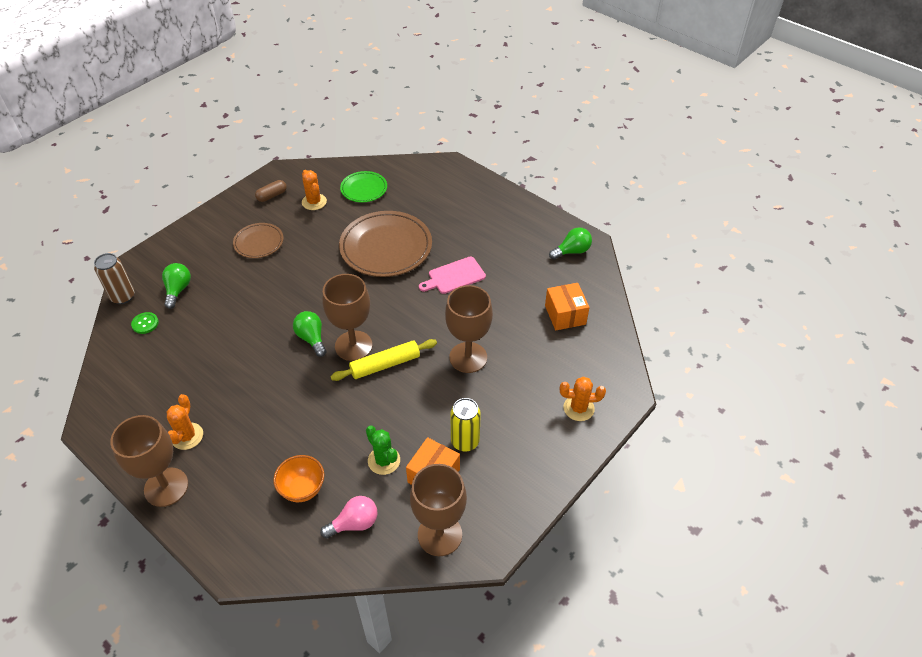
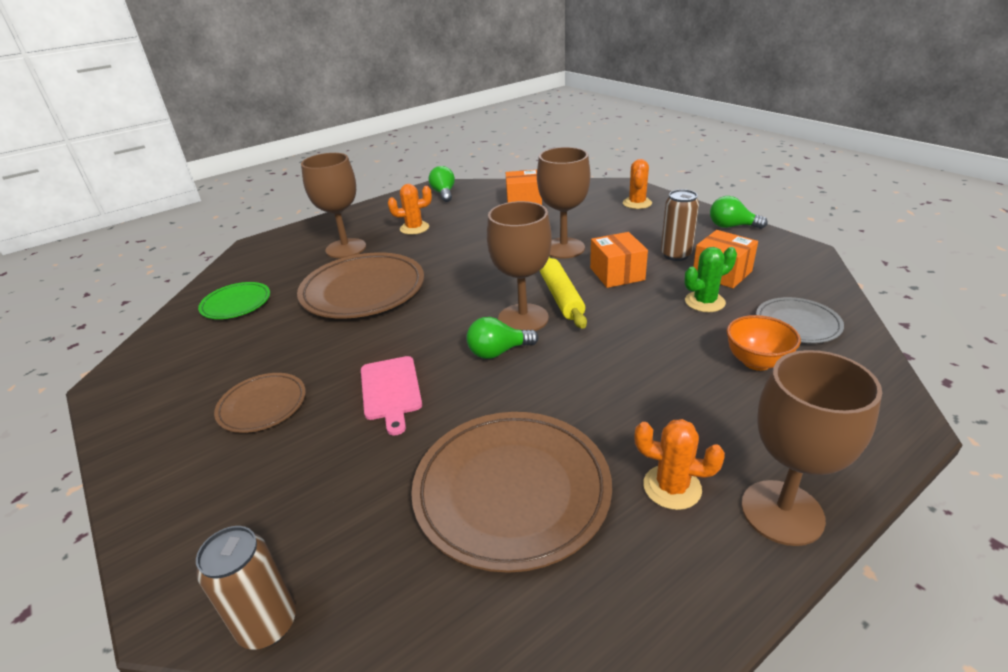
camera: 75 degrees left, 15 degrees down
green button [131,312,159,334] -> none
green light bulb [162,263,191,309] -> green light bulb moved to [710,196,768,229]
brown capsule [255,180,287,202] -> none
orange cactus [302,170,327,210] -> orange cactus moved to [388,184,432,235]
pink light bulb [320,496,377,539] -> grey plate [756,297,844,343]
brown goblet [410,464,467,556] -> brown goblet moved to [301,153,366,258]
pink cutting board [419,257,486,294] -> pink cutting board moved to [361,356,422,436]
yellow can [450,398,481,452] -> brown can [661,189,699,261]
none -> brown plate [411,412,612,573]
none -> orange box [590,232,648,288]

